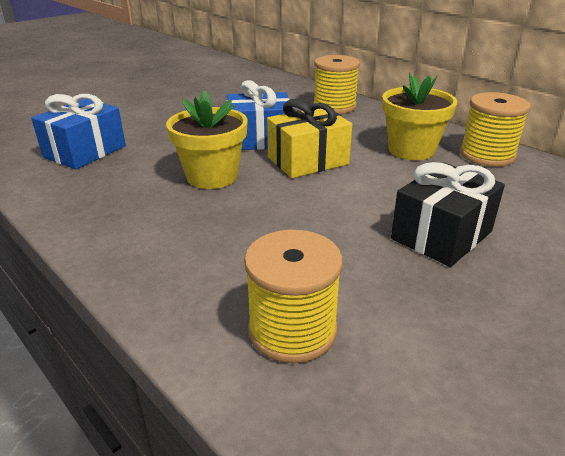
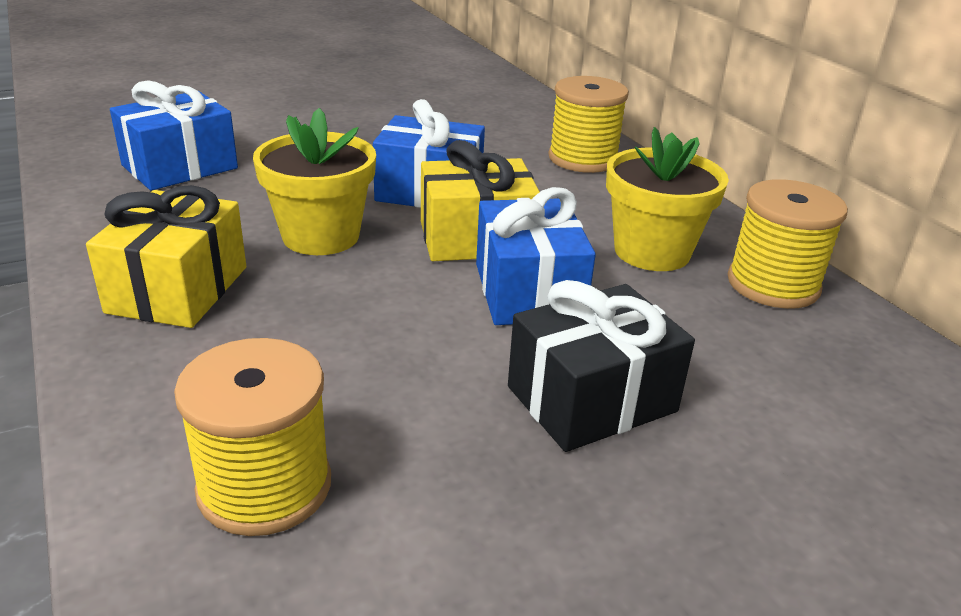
camera: 15 degrees right, 0 degrees up
none -> yellow gift [86,185,246,328]
none -> blue gift [476,187,596,325]

